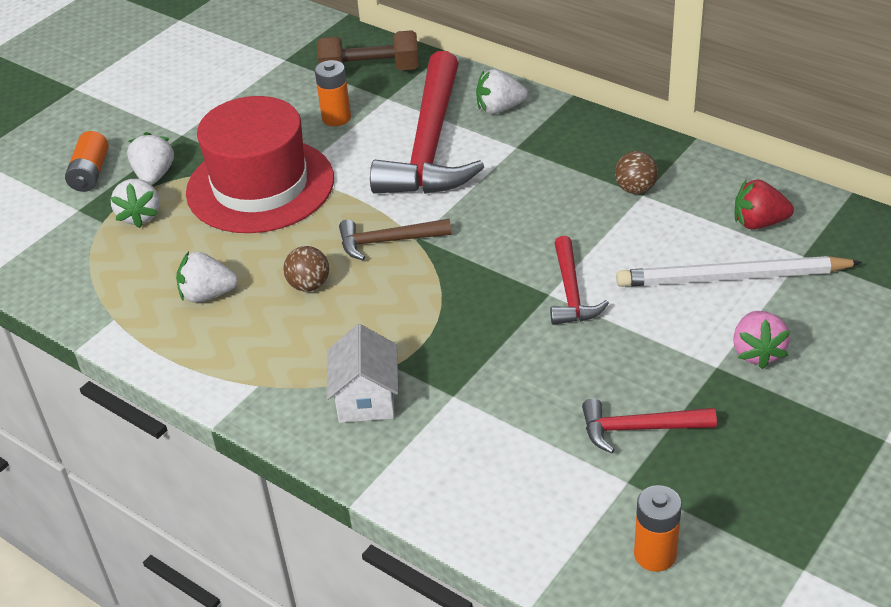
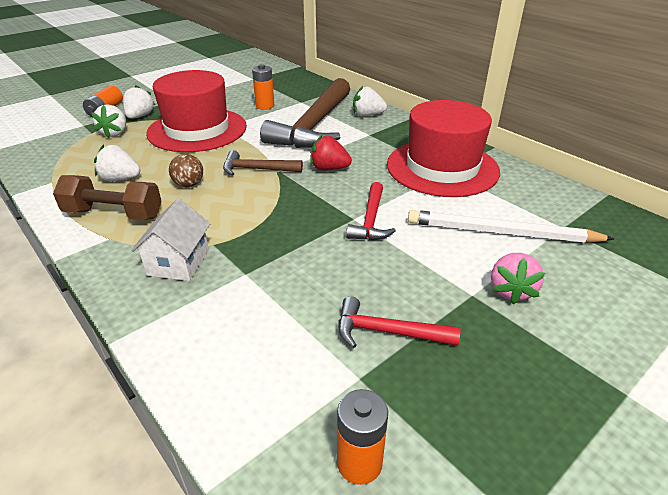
camera: 10 degrees right, 5 degrees down
brown dumbbell [317,30,419,70] -> brown dumbbell moved to [53,175,161,220]
red hammer [370,51,484,194] -> brown hammer [260,78,350,148]
brown ball [615,151,658,194] -> red hat [387,100,500,197]
red strawberry [735,179,794,229] -> red strawberry moved to [311,135,352,171]

